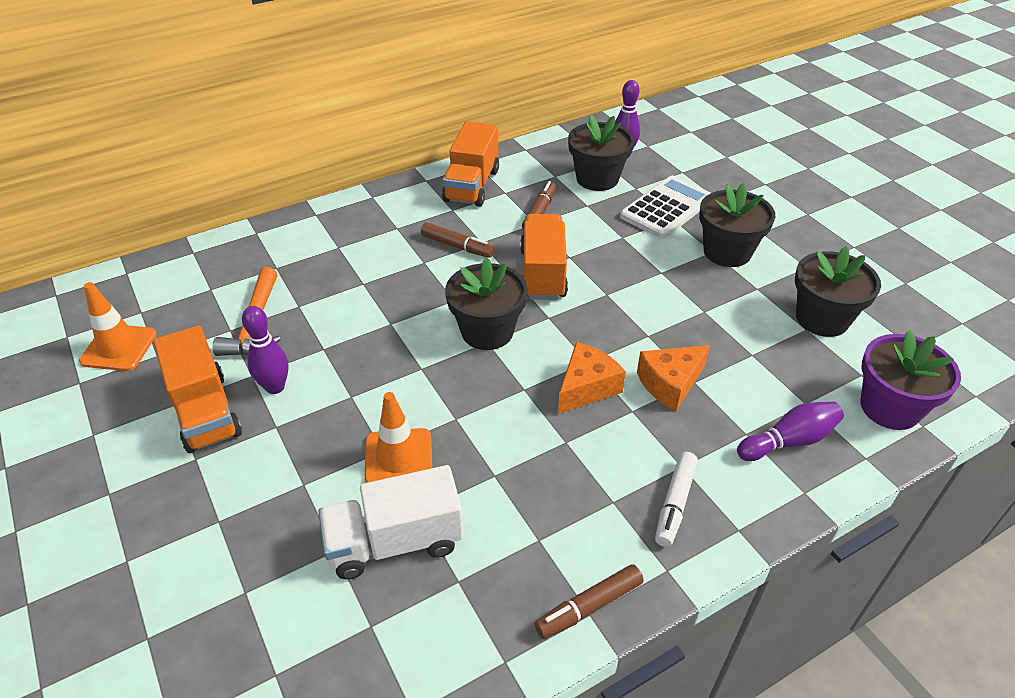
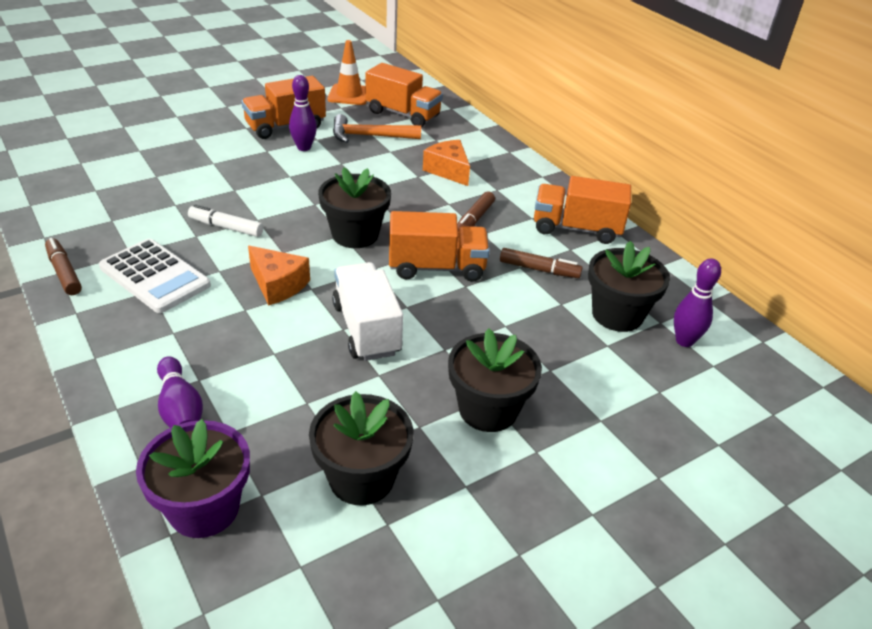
camera: 85 degrees right, 5 degrees down
white truck [318,465,464,580] -> white truck moved to [332,262,403,361]
orange traffic cone [365,392,433,483] -> none
white calculator [620,176,711,239] -> white calculator moved to [99,239,211,313]
orange cheese [637,345,710,411] -> orange cheese moved to [423,140,470,186]
white marker [655,452,698,547] -> white marker moved to [188,205,263,237]
none -> orange truck [366,63,443,127]

